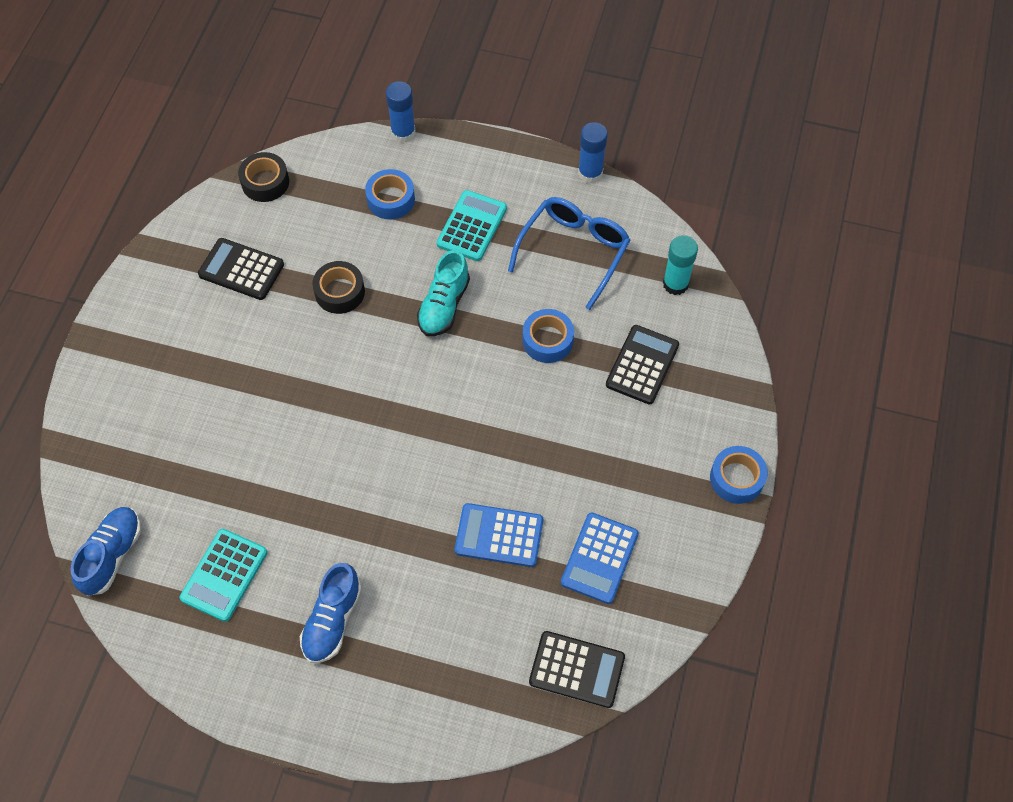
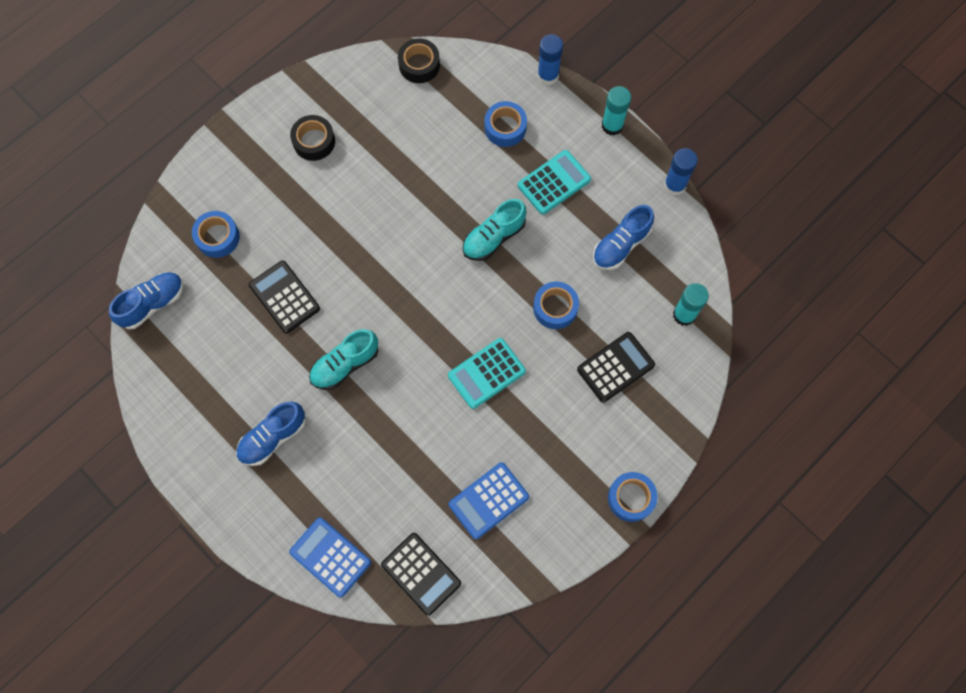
camera: 30 degrees right, 10 degrees up
turquoise calculator [180,529,267,622] -> turquoise calculator moved to [448,338,526,409]
black calculator [198,238,284,300] -> black calculator moved to [249,260,320,333]
black tape [312,261,365,314] -> black tape moved to [290,115,335,161]
blue calculator [455,503,543,567] -> blue calculator moved to [289,517,371,597]
blue glasses [508,197,630,310] -> blue shoe [593,205,654,270]
none -> blue tape [192,211,240,258]
none -> turquoise shoe [309,329,378,390]
none -> turquoise glue stick [602,86,631,136]

